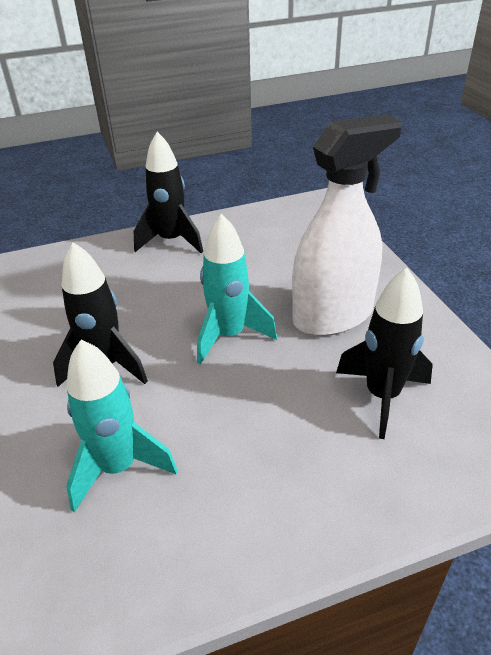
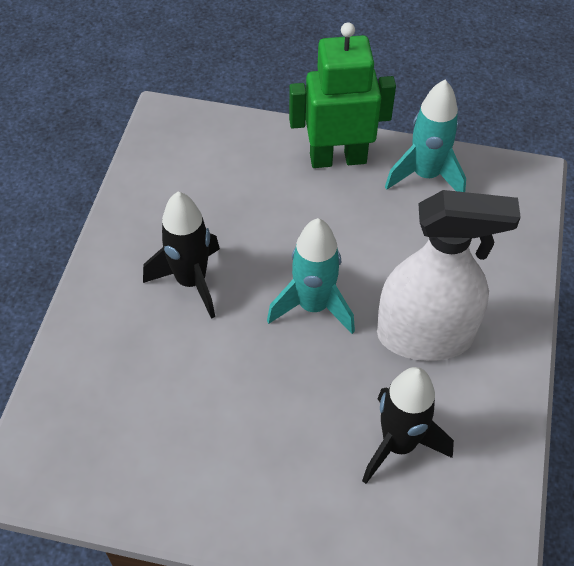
camera: 30 degrees right, 15 degrees up
turquoise rocket [66,340,177,513] -> turquoise rocket moved to [385,80,466,192]
black rocket [134,132,203,253] -> green robot [289,22,396,168]

